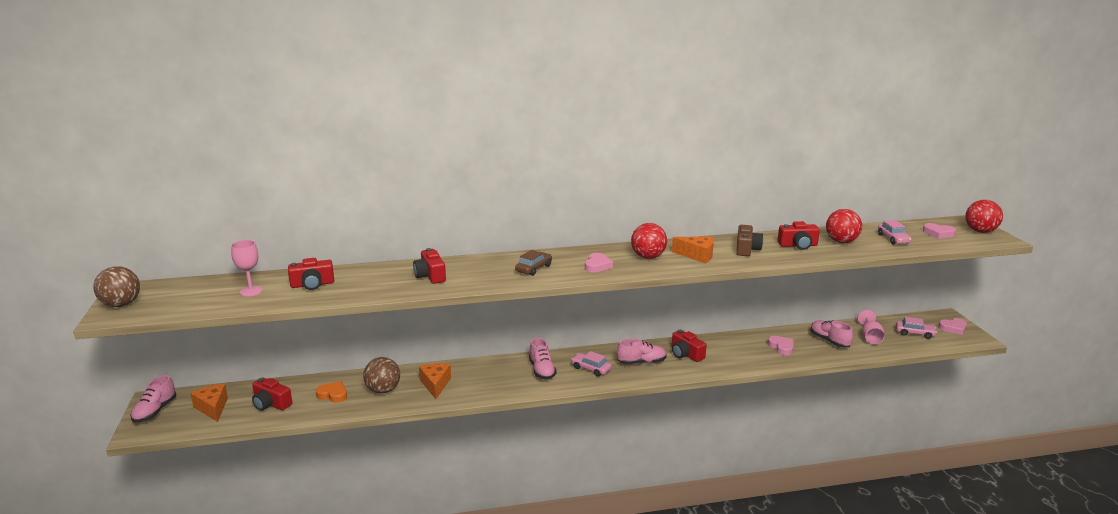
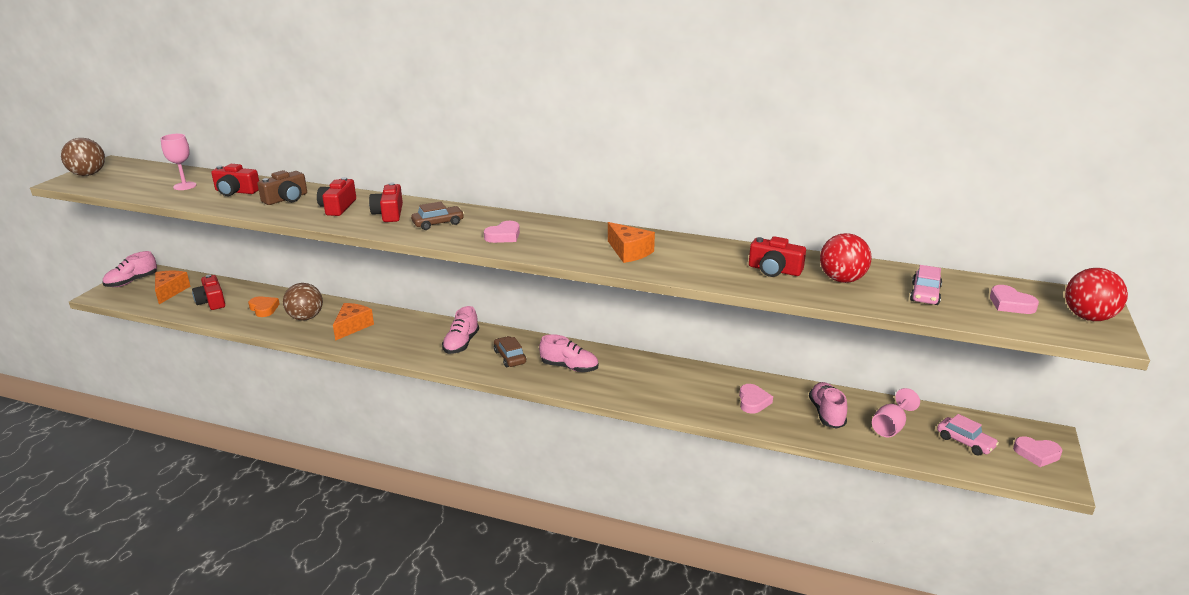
camera: 30 degrees right, 5 degrees up
pink car [571,351,612,377] -> brown car [494,336,526,367]
red ball [631,223,667,259] -> none
red camera [672,330,707,362] -> red camera moved to [369,183,403,222]
brown camera [736,225,763,256] -> brown camera moved to [257,170,307,205]

